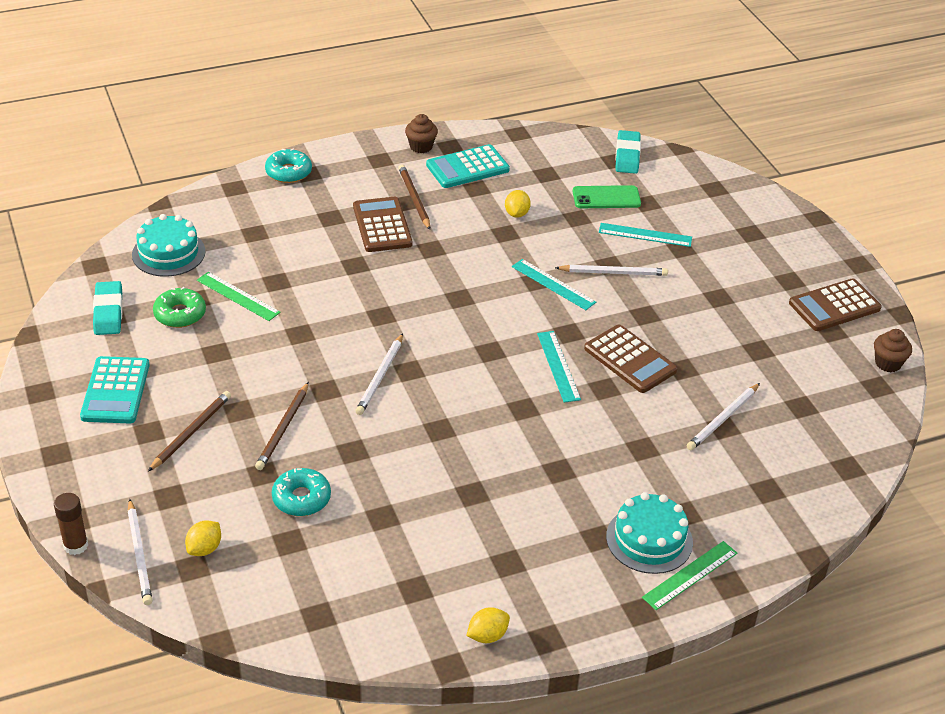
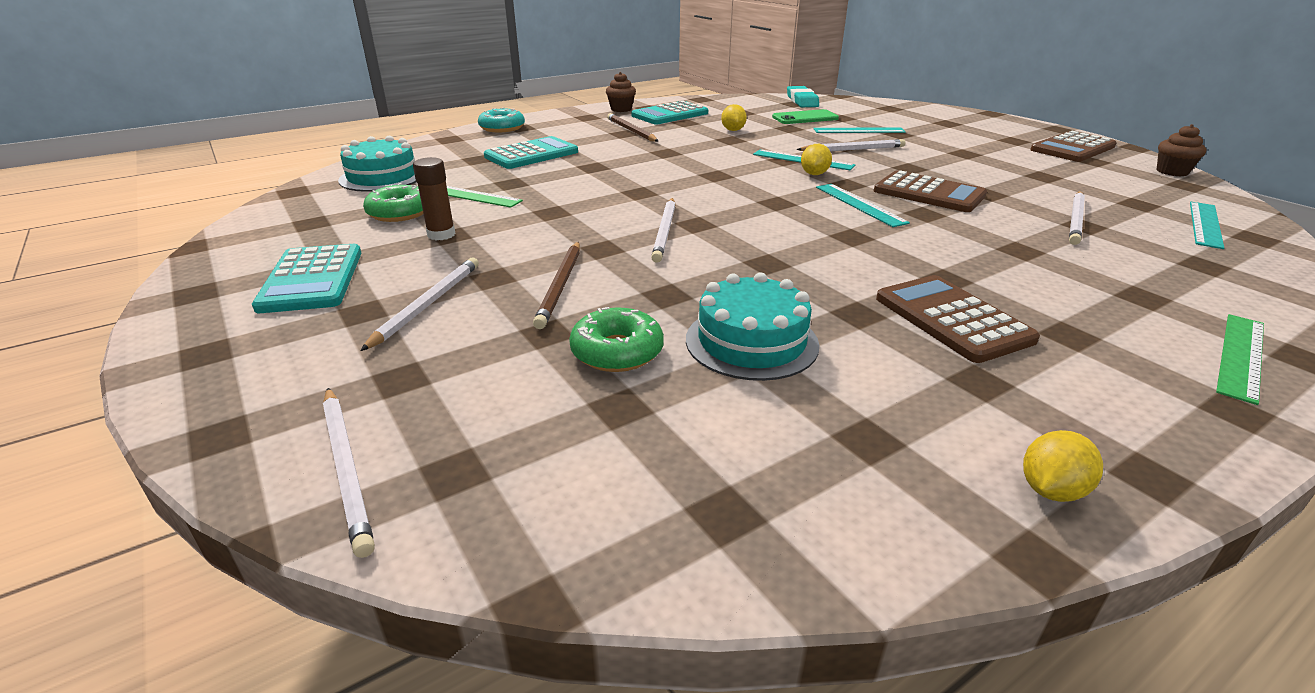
camera: 10 degrees left, 10 degrees down
brown glue stick [54,493,88,555] -> brown glue stick moved to [413,157,456,241]
turquoise eraser [93,281,123,335] -> none
brown pencil [148,391,231,471] -> white pencil [360,257,479,351]
yellow lemon [185,520,221,556] -> yellow lemon moved to [801,144,832,175]
turquoise donut [272,468,331,516] -> green donut [569,307,664,372]
brown calculator [353,197,412,252] -> brown calculator moved to [876,275,1040,363]
turquoise cake [606,492,693,574] -> turquoise cake moved to [686,272,820,381]
none -> turquoise calculator [484,136,578,169]
none -> turquoise ruler [1190,202,1224,249]

